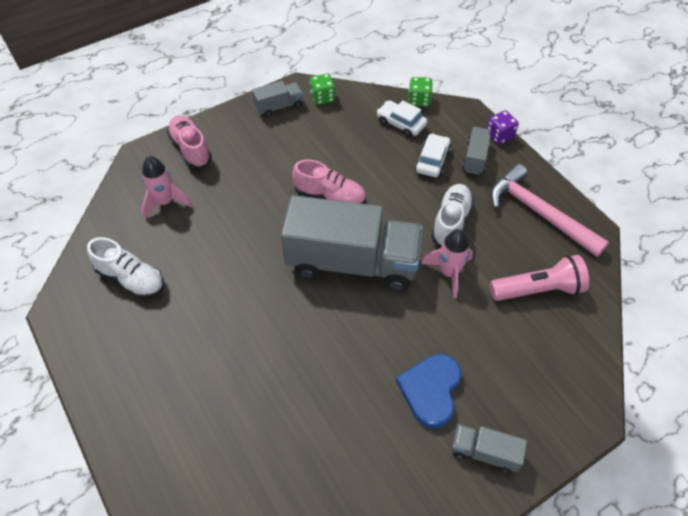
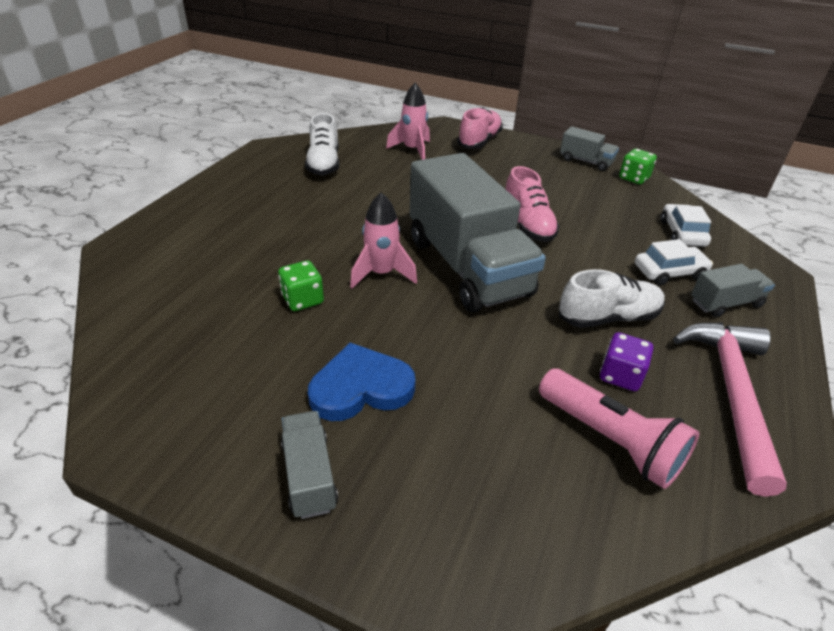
camera: 55 degrees right, 15 degrees down
green dice [408,77,433,107] -> green dice moved to [278,260,324,311]
pink rocket [421,229,473,298] -> pink rocket moved to [350,192,417,289]
purple dice [487,110,519,145] -> purple dice moved to [600,332,653,391]

